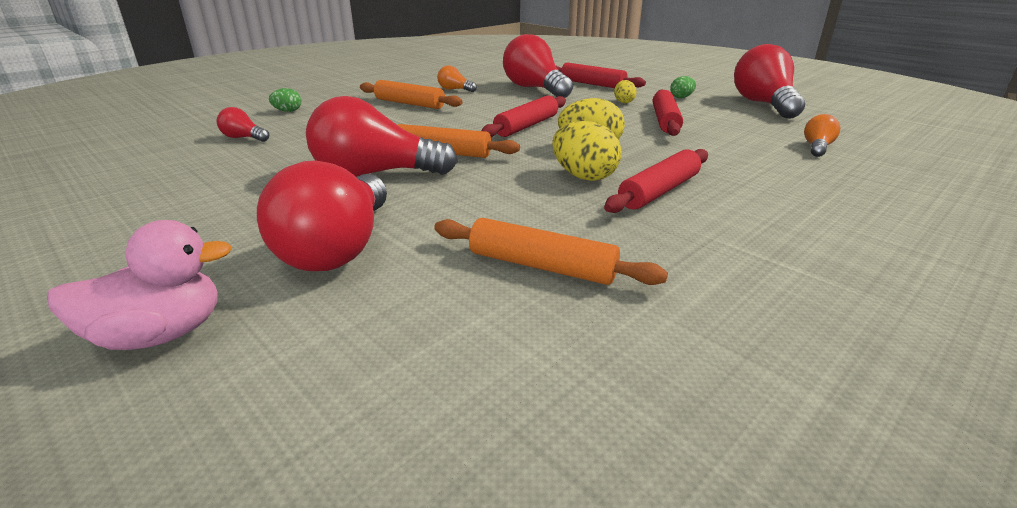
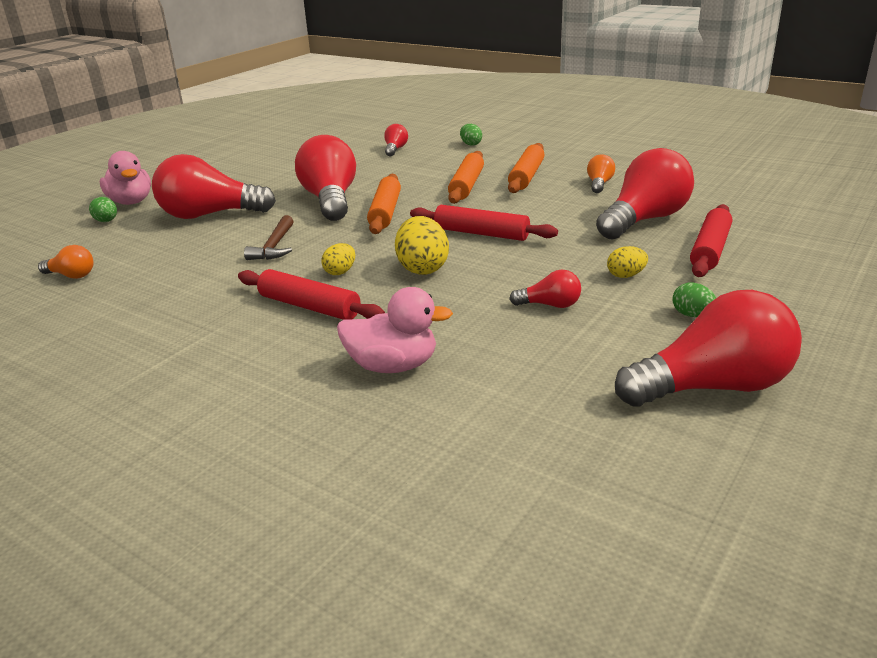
camera: 80 degrees right, 0 degrees up
orange rolling pin [434,218,668,285] -> orange rolling pin moved to [448,151,484,204]
yellow egg [552,121,622,181] -> yellow egg [321,243,355,275], size x0.56
red rolling pin [653,90,683,136] -> red light bulb [509,269,581,308]
orange light bulb [804,114,840,157] -> orange light bulb moved to [38,245,94,279]
none -> green egg [89,197,117,222]
none -> brown hammer [244,215,294,260]
none -> pink duck [337,287,453,373]

